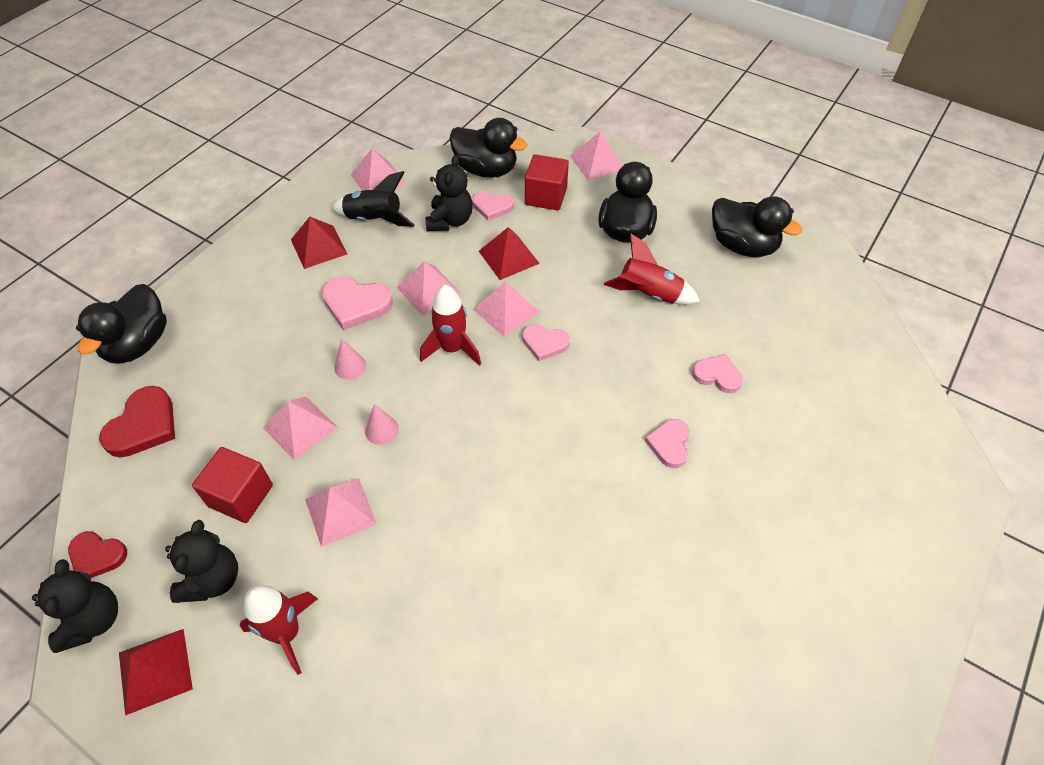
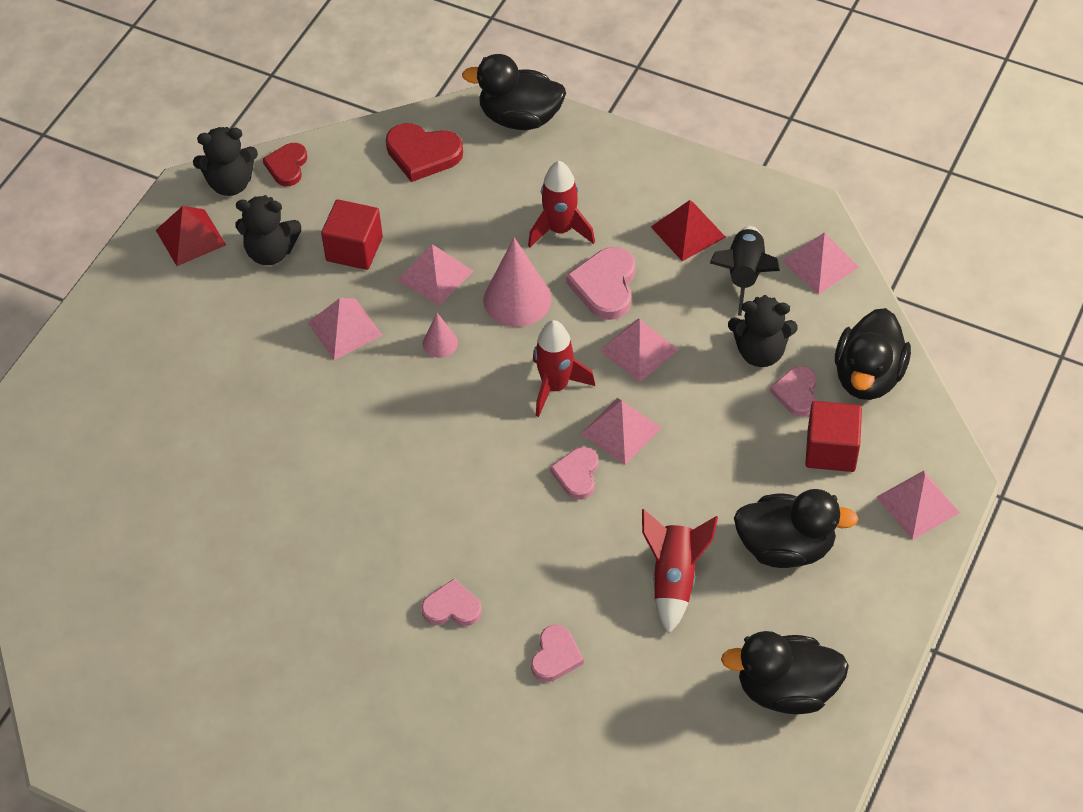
camera: 85 degrees right, 0 degrees up
red rocket [240,585,318,675] -> red rocket moved to [528,161,595,247]
pink cone [334,339,366,380] -> pink cone [483,238,552,327], size x1.95
red pyramid [479,227,540,280] -> none
black duck [712,196,802,257] -> black duck turned 60 degrees clockwise [721,631,849,714]

